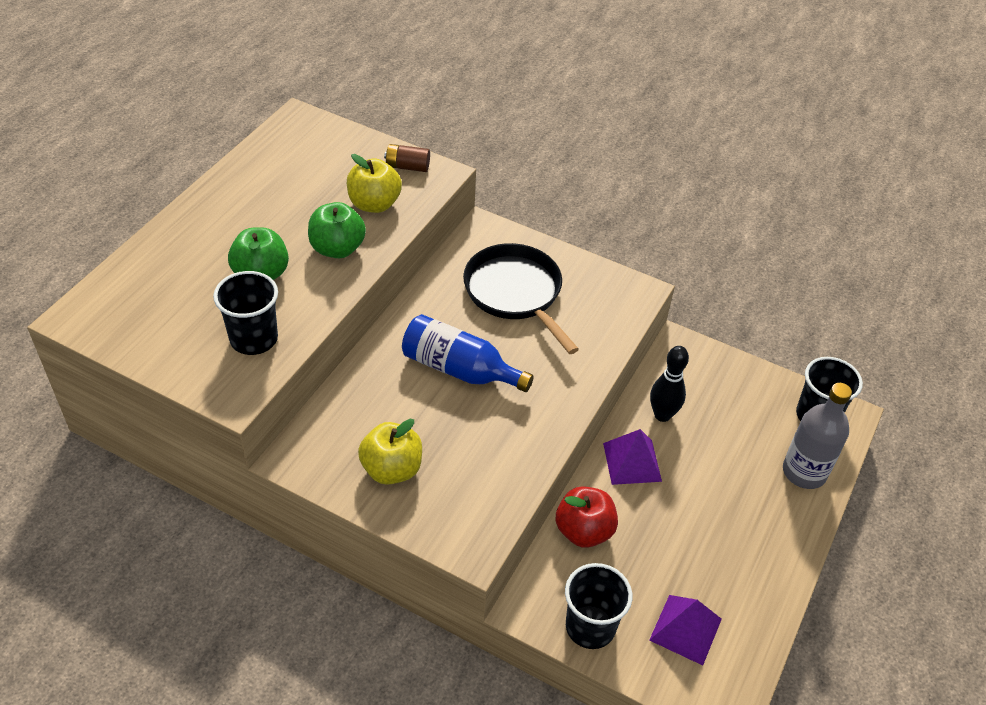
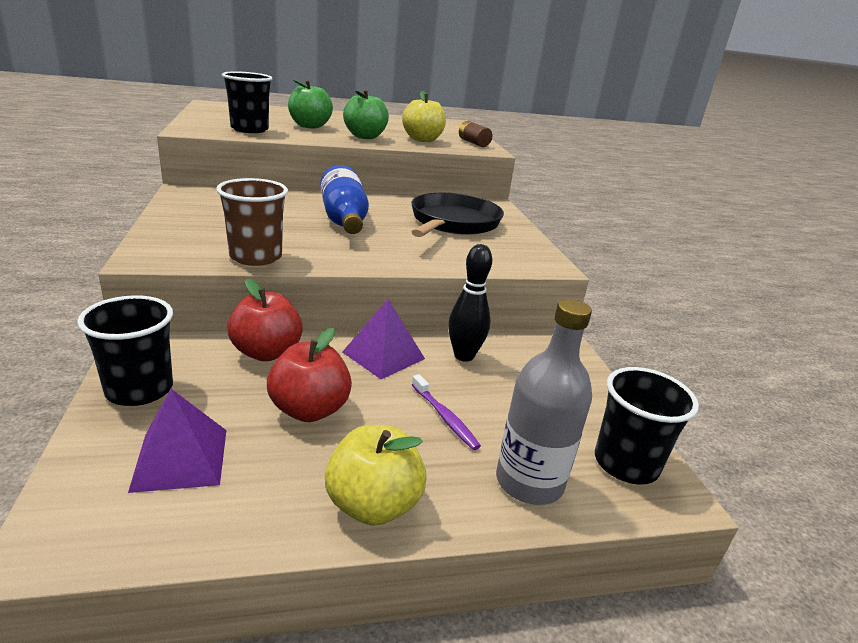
camera: 50 degrees right, 20 degrees down
yellow apple [358,419,422,485] -> yellow apple moved to [325,425,427,526]
none -> brown cup [216,178,288,266]
none -> red apple [267,328,352,422]
none -> purple toothbrush [412,374,481,450]

